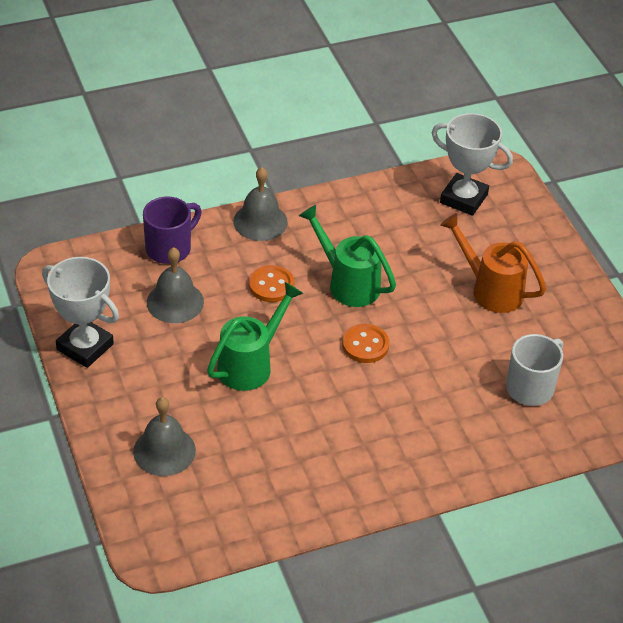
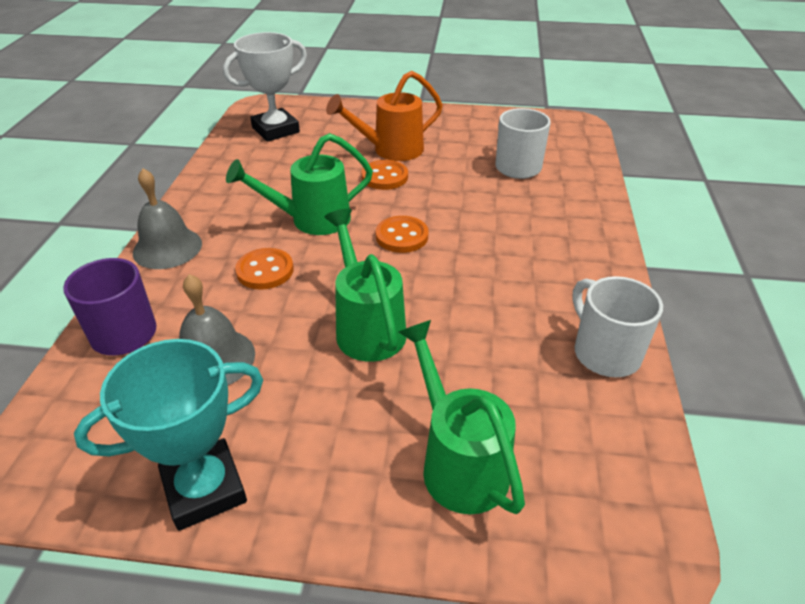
camera: 60 degrees left, 5 degrees down
white trophy [42,257,119,368] -> turquoise trophy [74,339,263,531]
grey bell [133,397,196,476] -> green watering can [399,320,525,514]
none -> orange button [362,160,408,190]
none -> white mug [572,276,663,377]

